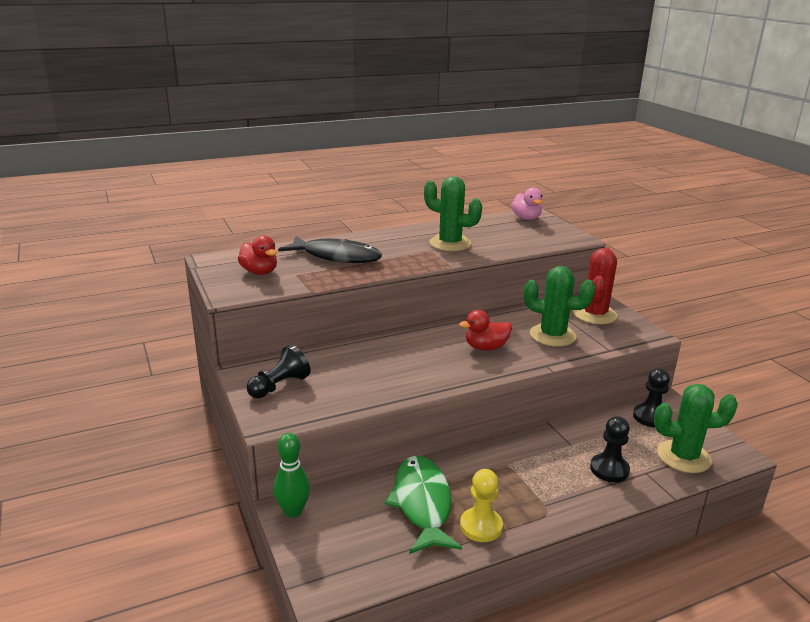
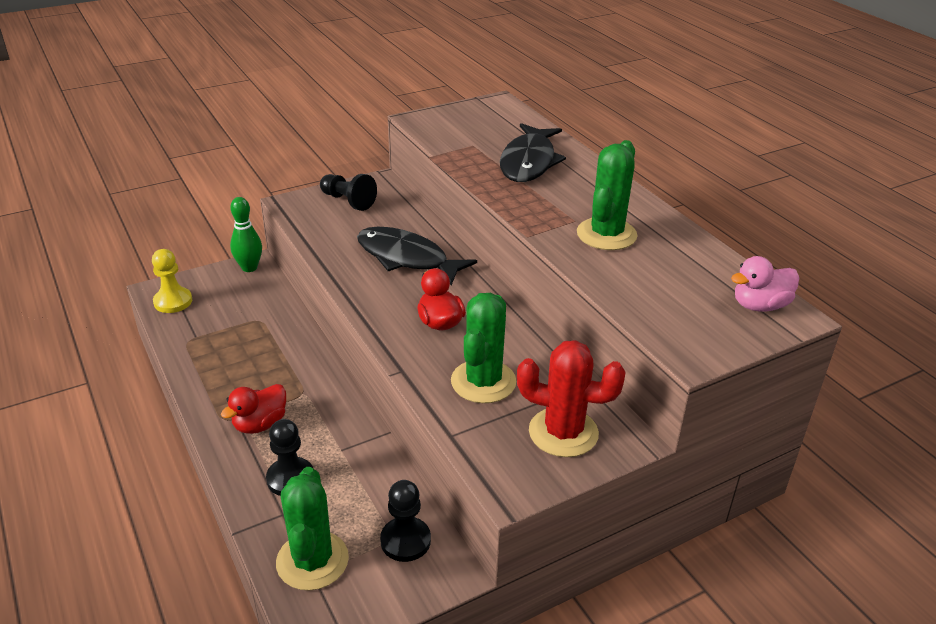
camera: 85 degrees right, 10 degrees up
red duck [238,235,277,275] -> red duck moved to [221,384,286,434]
green fish [385,456,462,554] -> none
yellow pawn [460,469,503,542] -> yellow pawn moved to [152,249,192,313]
none -> black fish [357,227,477,286]

